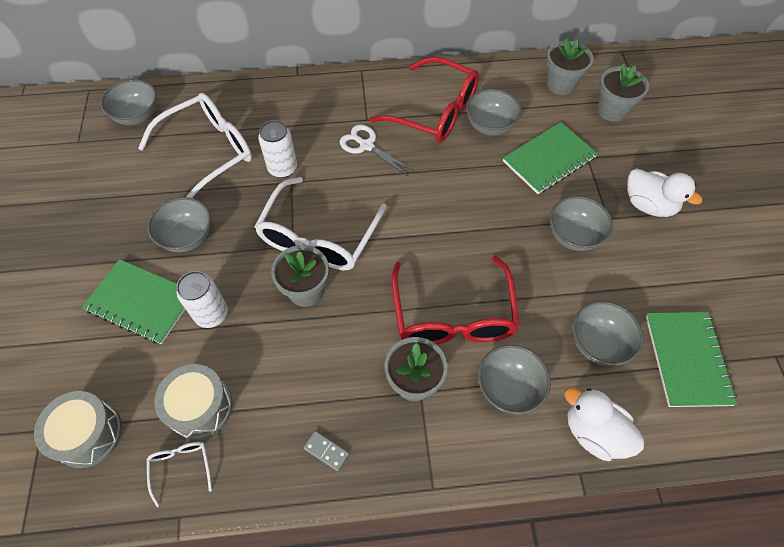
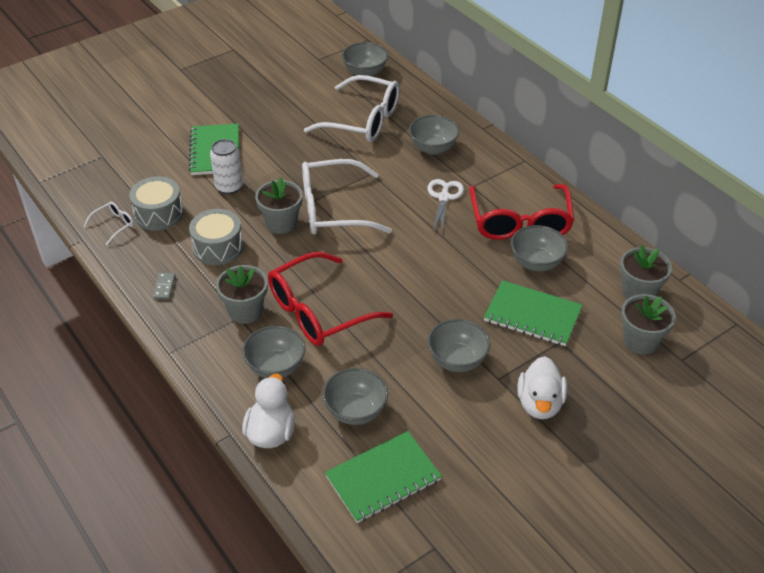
camera: 60 degrees right, 15 degrees down
grey drum [34,391,122,468] -> grey drum moved to [189,209,244,265]
grey bowl [147,197,211,252] -> grey bowl moved to [409,115,459,155]
white can [258,120,297,178] -> none

